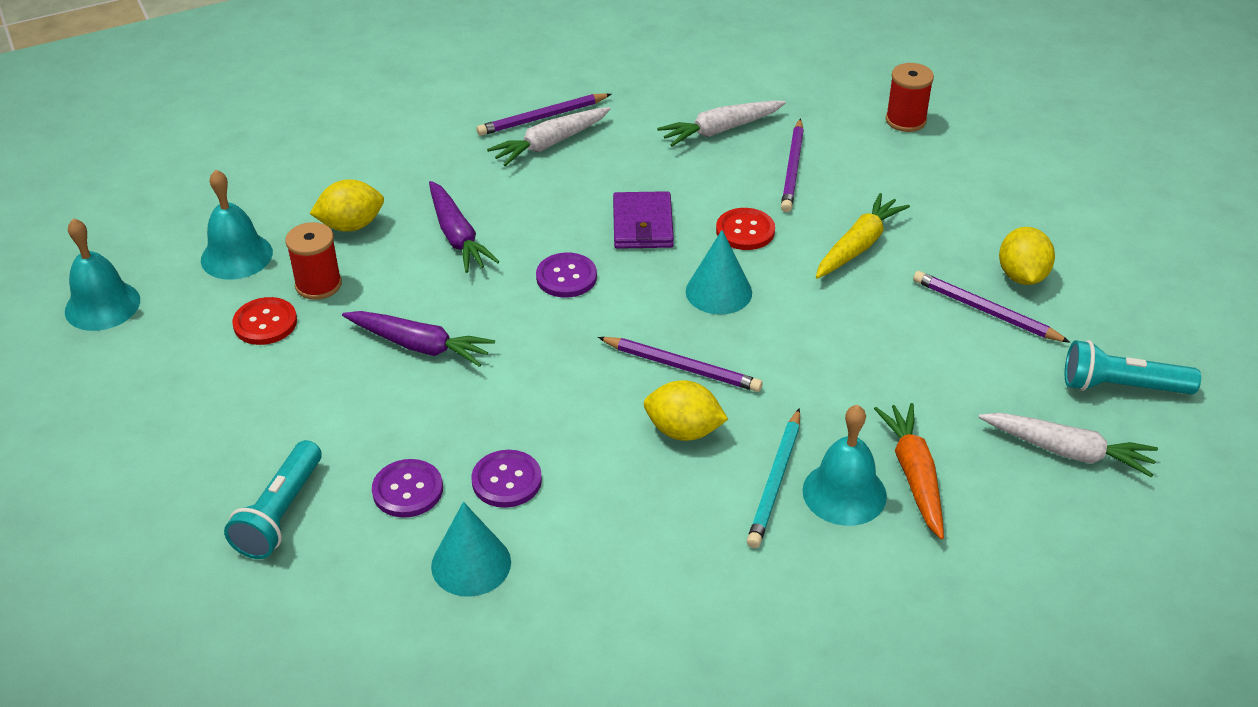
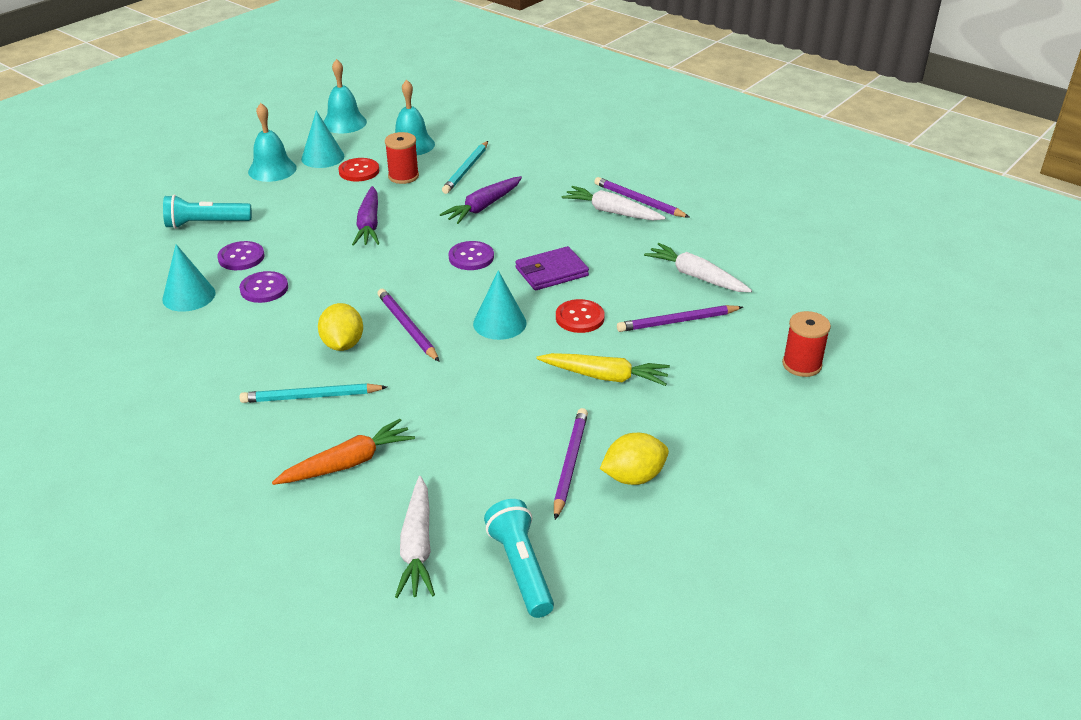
camera: 65 degrees right, 5 degrees down
yellow lemon [309,179,384,232] -> turquoise pencil [442,141,488,194]
purple pencil [598,337,763,392] -> purple pencil turned 150 degrees clockwise [377,289,440,362]
turquoise bell [802,405,887,526] -> turquoise bell moved to [248,103,297,182]
none -> turquoise cone [301,110,344,168]

